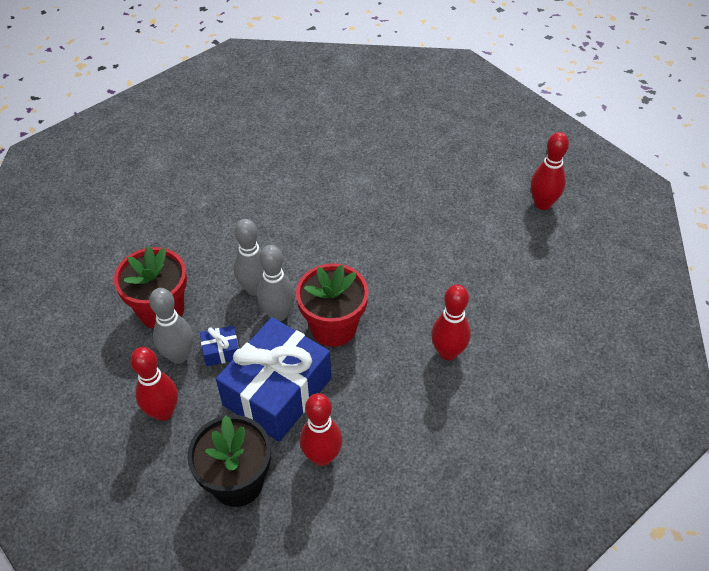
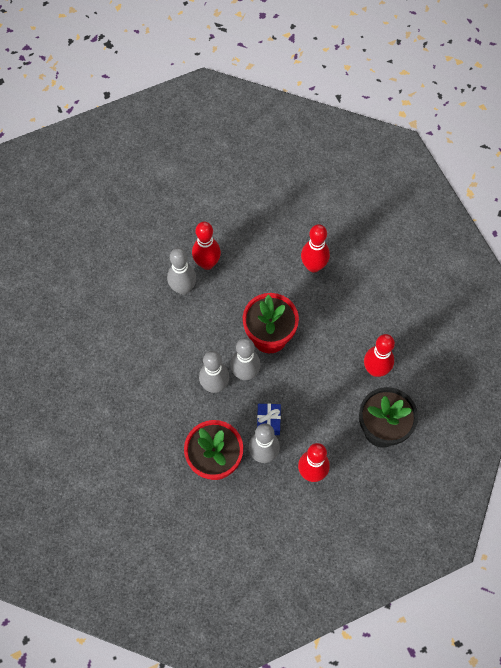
camera: 75 degrees left, 15 degrees up
blue gift [216,317,331,442] -> none
red bowling pin [531,132,569,210] -> red bowling pin moved to [192,222,221,270]
none -> grey bowling pin [167,248,196,295]

